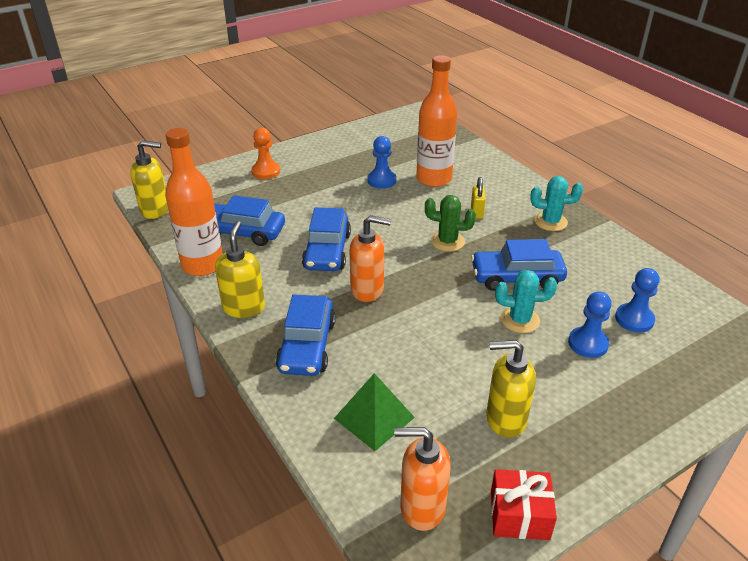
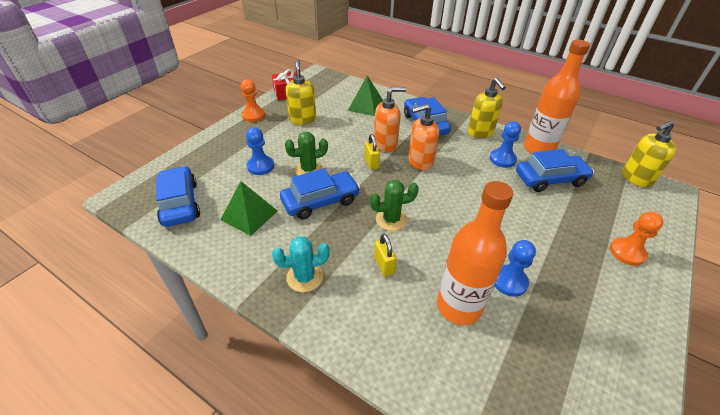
camera: 155 degrees right, 5 degrees up
blue car [302,207,351,271] -> blue car moved to [156,166,200,227]
orange soap dispenser [394,427,451,531] -> orange soap dispenser moved to [374,87,406,152]
yellow soap dispenser [486,340,536,438] -> yellow soap dispenser turned 75 degrees counterclockwise [286,59,316,125]
turquoise cactus [495,270,557,333] -> green cactus [285,132,328,175]
blue pawn [615,268,660,332] -> blue pawn moved to [490,121,521,168]
none -> green pyramid [220,181,277,236]
none -> orange pawn [241,79,265,122]
none -> yellow padlock [365,134,380,170]

